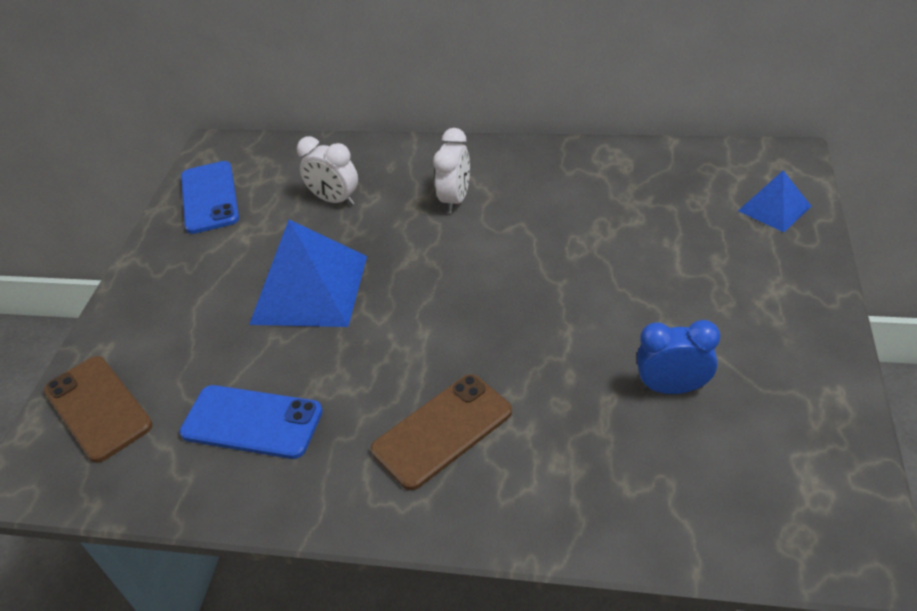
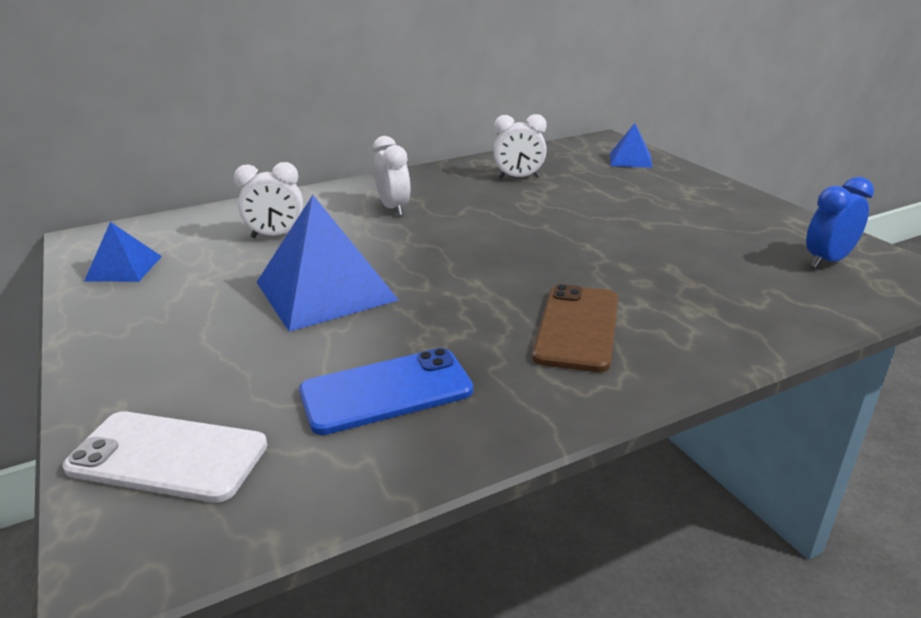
camera: 40 degrees left, 15 degrees down
brown phone [44,356,153,463] -> white phone [62,411,268,503]
blue phone [181,161,239,234] -> blue pyramid [84,222,162,282]
blue clock [637,320,720,394] -> blue clock moved to [806,177,874,268]
none -> white clock [493,114,547,179]

